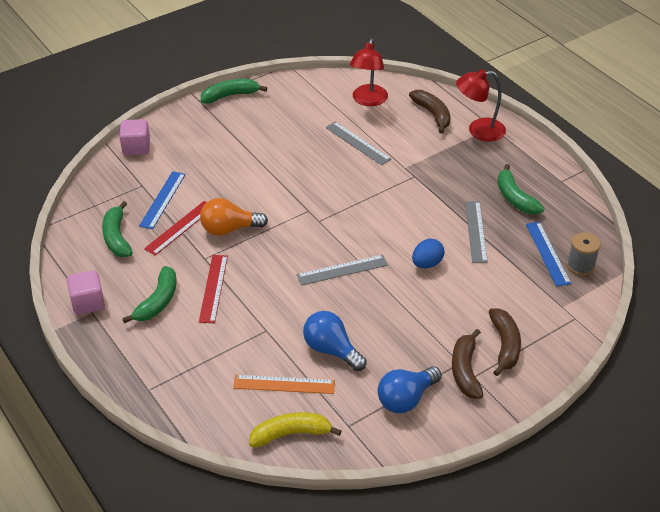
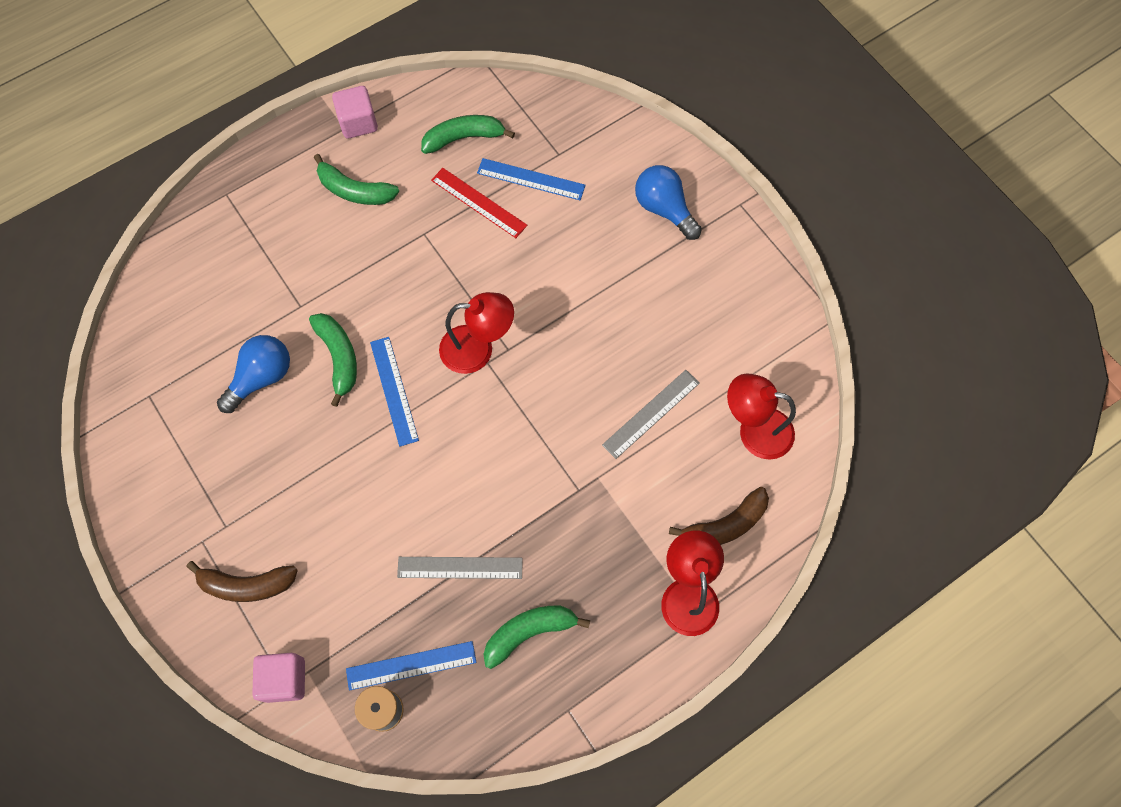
camera: 90 degrees right, 25 degrees up
pink cube [119,119,150,155] -> pink cube moved to [252,653,305,703]
red ruler [199,255,228,323] -> none
orange light bulb [200,198,268,236] -> none
green banana [201,79,267,104] -> green banana moved to [309,313,357,407]
orange ruler [233,375,335,394] -> none
yellow banana [249,412,342,448] -> none
grey ruler [297,255,388,286] -> blue ruler [370,337,419,447]
blue light bulb [378,366,442,413] -> blue light bulb moved to [635,165,702,240]
blue egg [412,239,445,268] -> none
brown banana [452,329,484,399] -> none
none -> red lamp [439,292,514,374]

